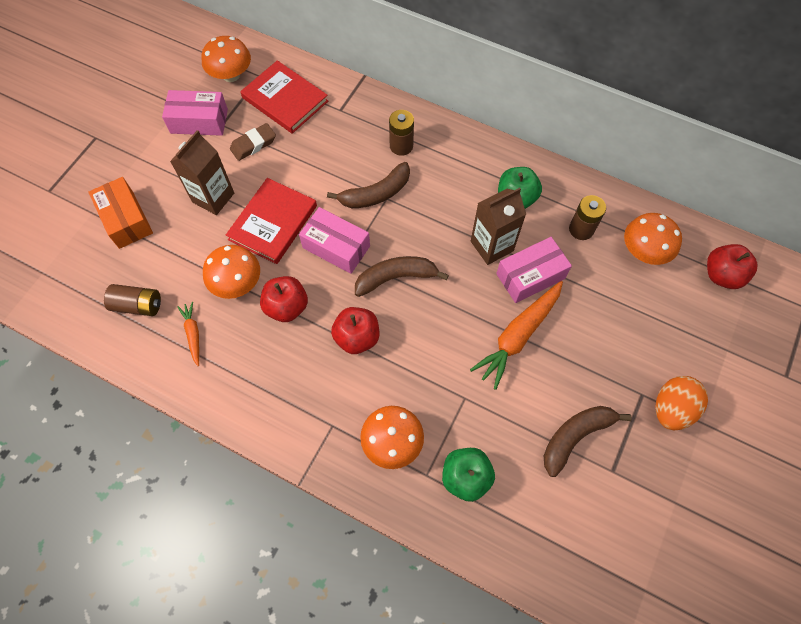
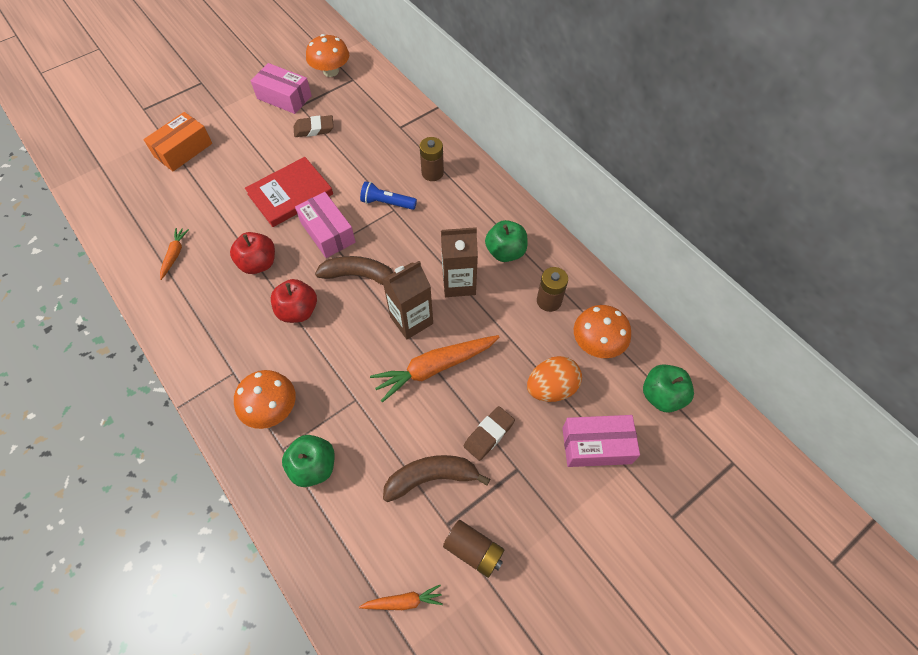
camera: 25 degrees right, 5 degrees down
orange box [88,177,153,249] -> orange box turned 45 degrees clockwise [143,112,212,171]
brown battery [104,284,161,316] -> brown battery moved to [443,520,505,578]
brown carton [170,130,234,215] -> brown carton moved to [382,261,433,339]
orange mushroom [203,245,260,299] -> none
red book [240,60,328,134] -> none
brown banana [327,162,410,208] -> blue flashlight [360,181,417,210]
pink box [496,237,572,303] -> pink box moved to [562,415,640,467]
orange egg [655,376,708,430] -> orange egg moved to [527,356,582,402]
red apple [707,244,758,289] -> green apple [643,364,694,413]
none -> orange carrot [359,585,443,610]
none -> brown eraser [464,406,515,461]

